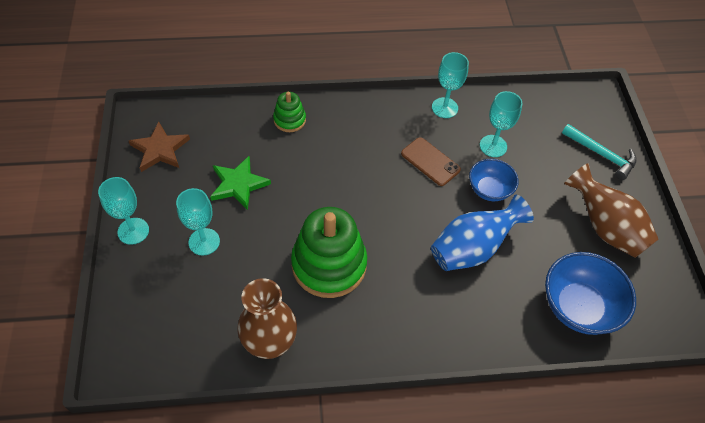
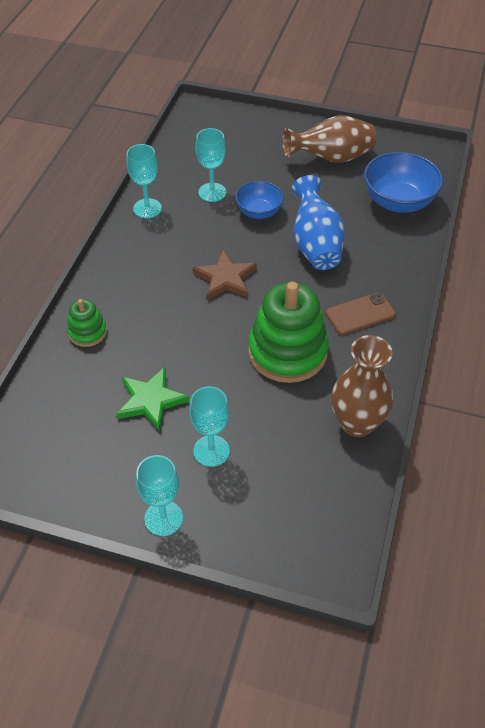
camera: 65 degrees left, 5 degrees down
brown star [129,121,190,172] -> brown star moved to [192,250,257,300]
brown phone [401,137,461,186] -> brown phone moved to [325,292,396,335]
turquoise hammer [562,124,637,180] -> none

